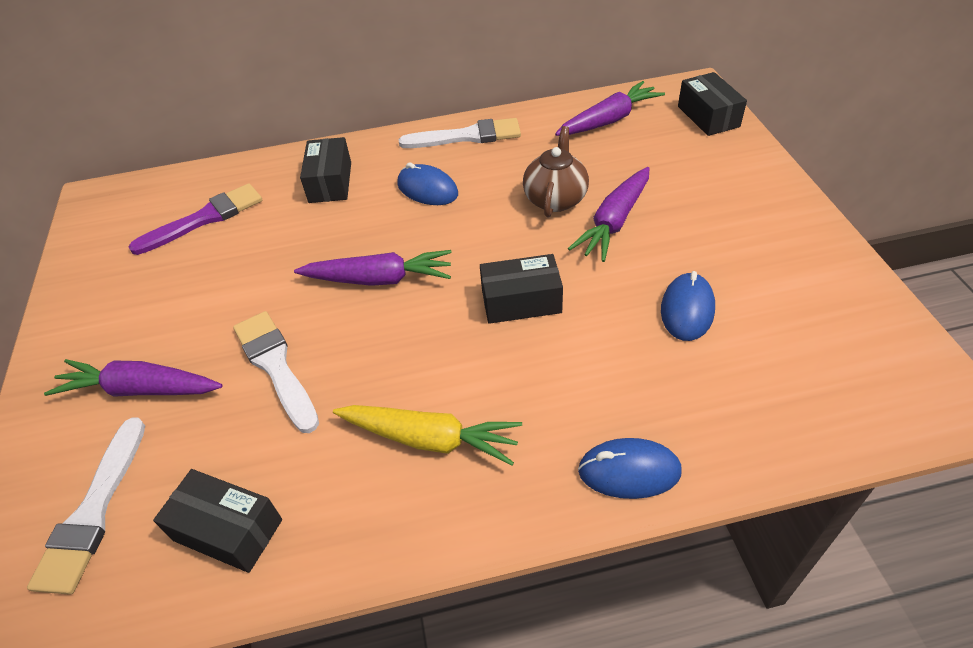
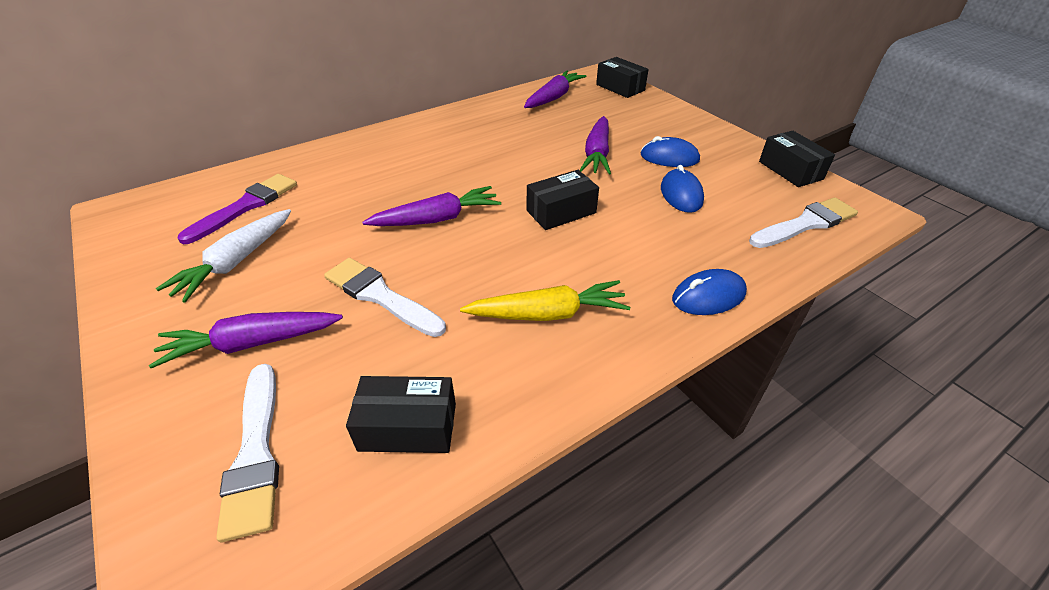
camera: 25 degrees left, 5 degrees down
black box [300,137,351,203] -> black box moved to [759,131,835,187]
blue mouse [397,163,458,205] -> blue mouse moved to [641,136,700,167]
white brush [399,118,521,148] -> white brush moved to [749,197,858,248]
brown teapot [523,126,589,217] -> none
none -> white carrot [156,209,291,303]

